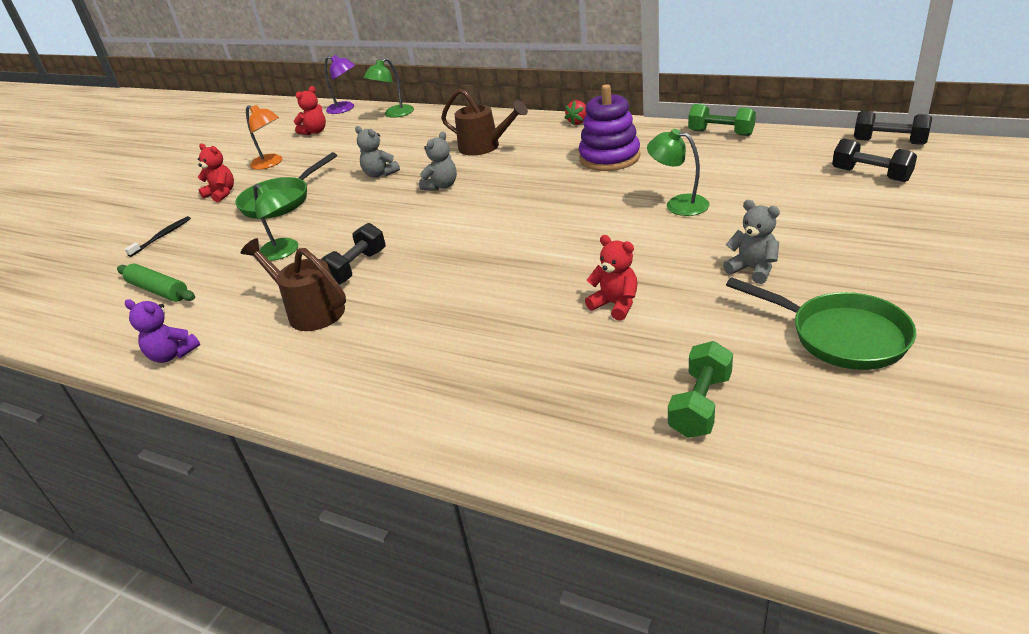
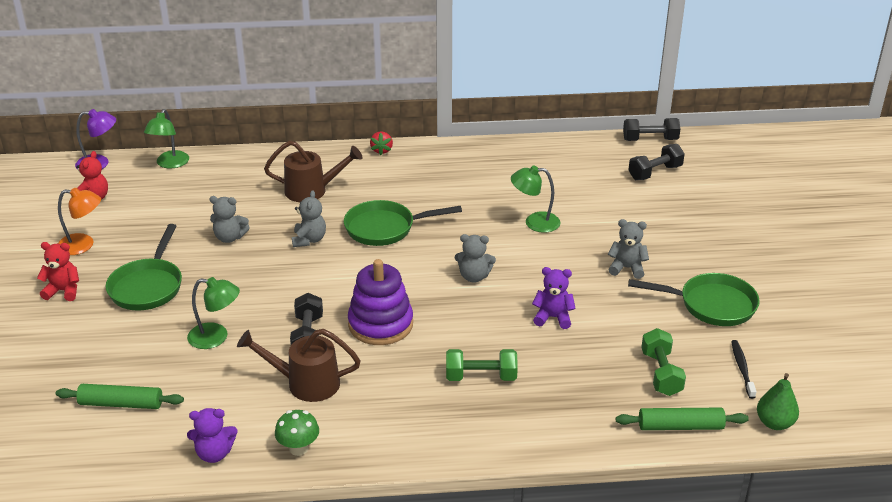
camera: 35 degrees left, 0 degrees up
black toothbrush [125,216,191,257] -> black toothbrush moved to [731,340,757,399]
purple stacking toy [579,84,640,171] -> purple stacking toy moved to [348,259,413,345]
red teddy bear [585,235,638,321] -> purple teddy bear [532,267,576,329]
green dumbbell [688,104,756,136] -> green dumbbell moved to [446,349,518,381]
black dumbbell [832,139,917,182] -> black dumbbell turned 45 degrees counterclockwise [628,144,685,180]
none -> green mushroom [275,410,319,456]
none -> green pan [344,200,462,246]
none -> grey teddy bear [455,234,496,282]
none -> green rolling pin [616,408,749,430]
none -> green pear [757,373,799,430]

